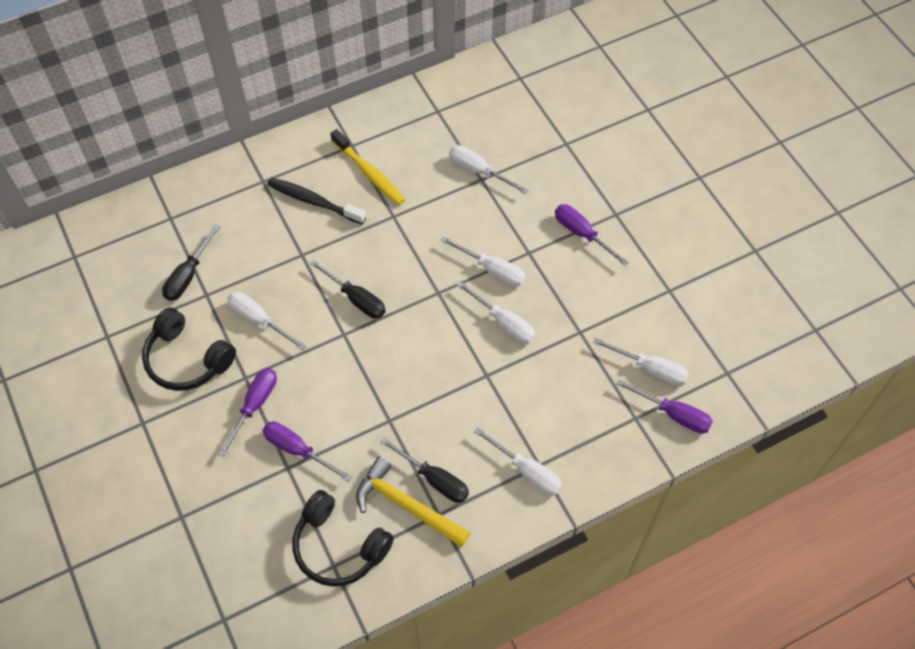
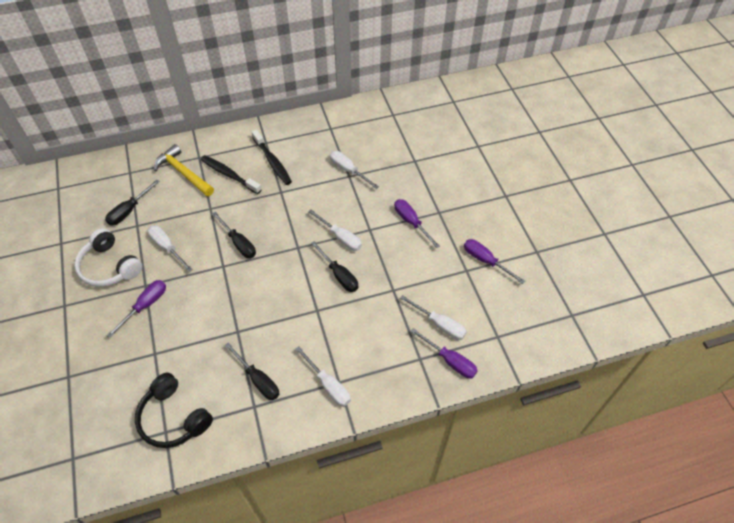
camera: 10 degrees right, 5 degrees down
black headphones [142,307,236,391] -> white headphones [74,228,142,287]
purple screwdriver [262,421,352,482] -> purple screwdriver moved to [464,239,525,284]
yellow toothbrush [330,129,405,205] -> black toothbrush [252,130,292,185]
yellow hammer [356,456,471,547] -> yellow hammer moved to [154,144,214,196]
white screwdriver [457,281,535,344] -> black screwdriver [311,241,358,292]

